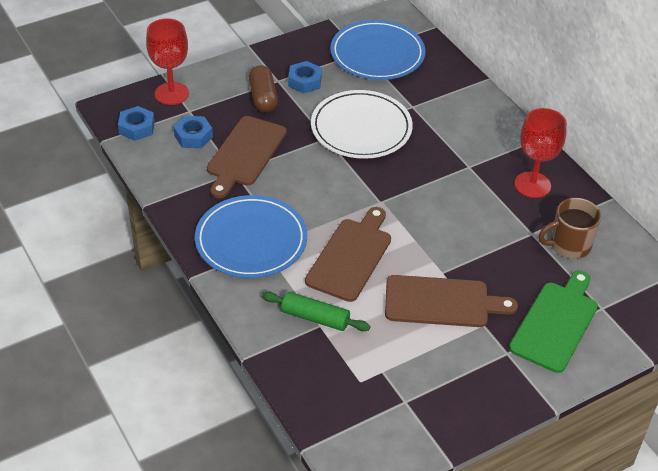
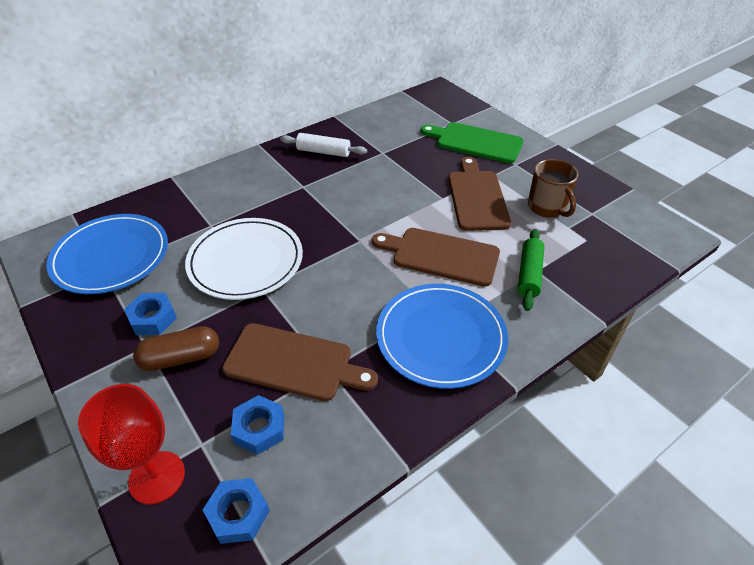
camera: 95 degrees left, 0 degrees up
red goblet [514,108,567,198] -> white rolling pin [280,133,367,157]
brown mug [538,198,601,259] -> brown mug moved to [528,159,578,218]

